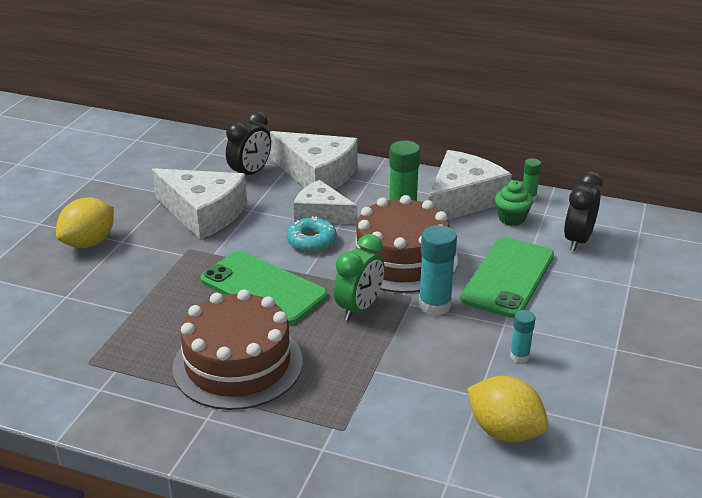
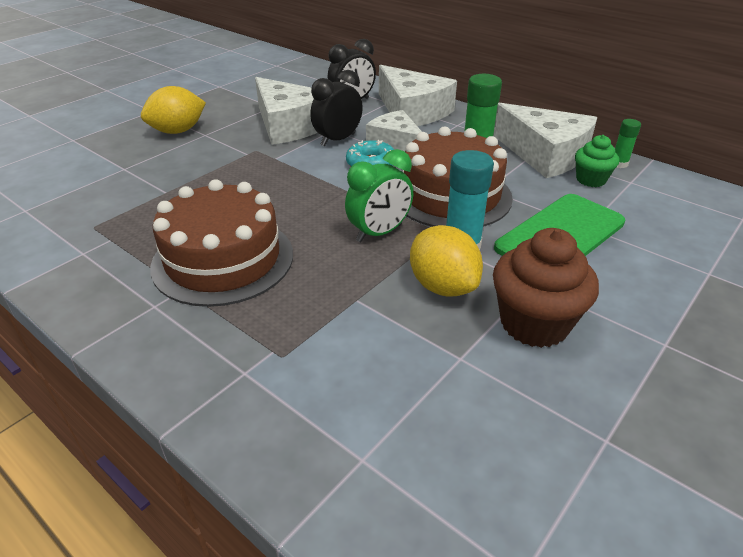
camera: 20 degrees right, 5 degrees up
green phone [200,251,327,325] -> none
white cheese [429,150,512,220] -> white cheese turned 75 degrees clockwise [493,103,597,178]
yellow lemon [467,376,548,442] -> yellow lemon moved to [410,225,483,296]
turquoise glue stick [510,310,536,363] -> brown cupcake [493,228,599,348]
black clock [564,171,603,251] -> black clock moved to [310,70,363,147]

